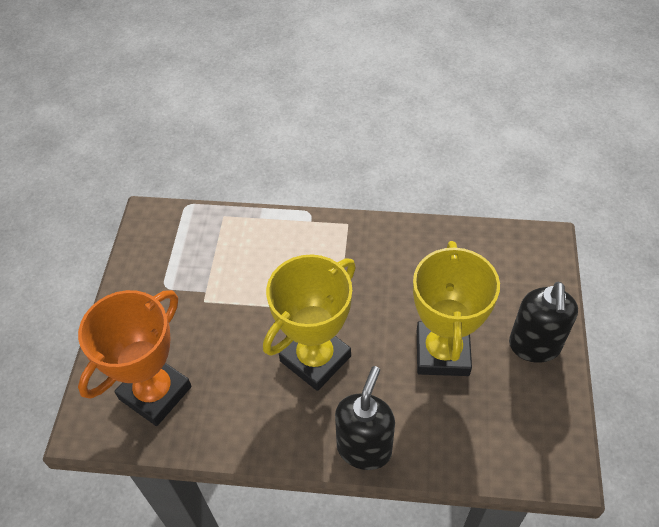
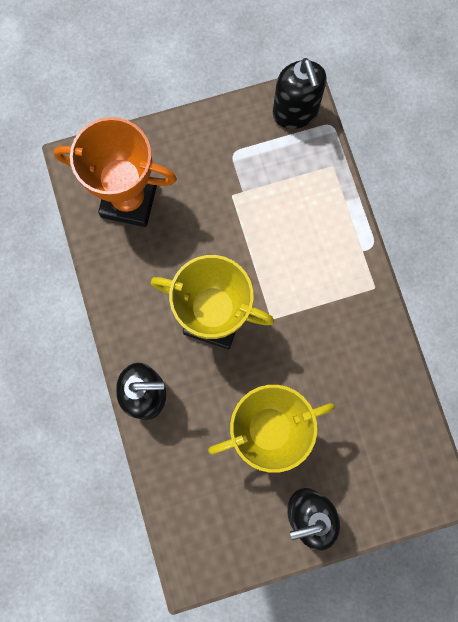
camera: 65 degrees right, 25 degrees up
none -> black soap dispenser [273,58,327,129]

